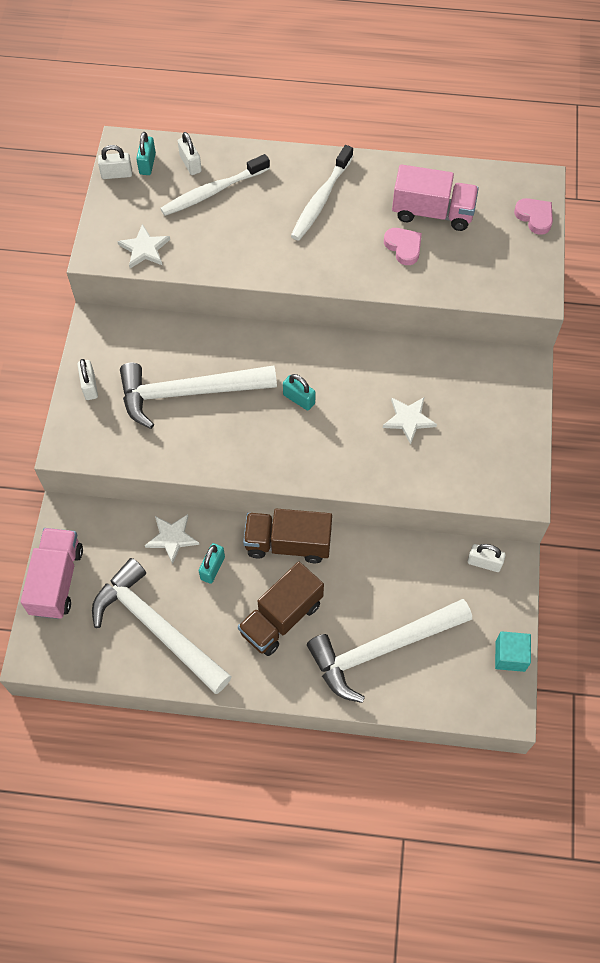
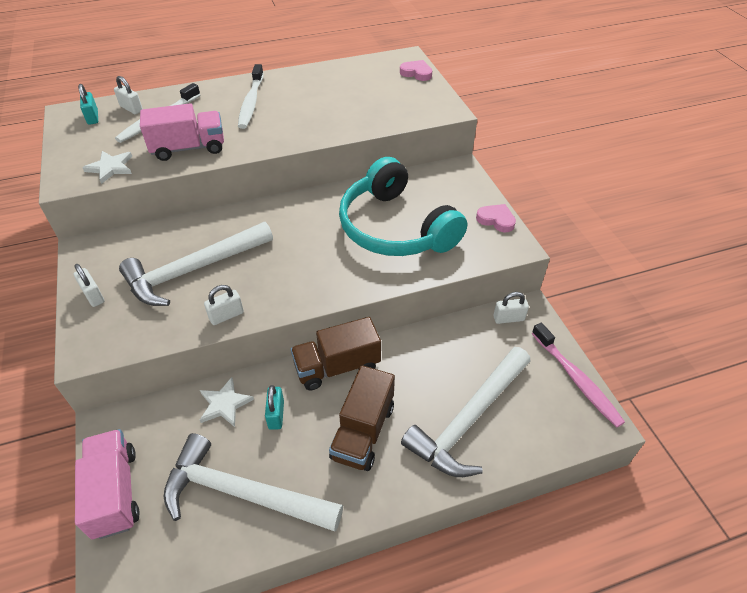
camera: 25 degrees left, 15 degrees down
white padlock [98,145,132,179] -> white padlock moved to [204,285,244,325]
turquoise padlock [283,374,316,411] -> none
white star [383,397,437,444] -> turquoise headphones [339,157,467,256]
pink heart [384,228,422,265] -> pink heart moved to [476,204,516,232]
pink truck [392,164,479,231] -> pink truck moved to [140,103,224,161]
turquoise cube [495,631,531,672] -> pink toothbrush [532,323,625,428]

